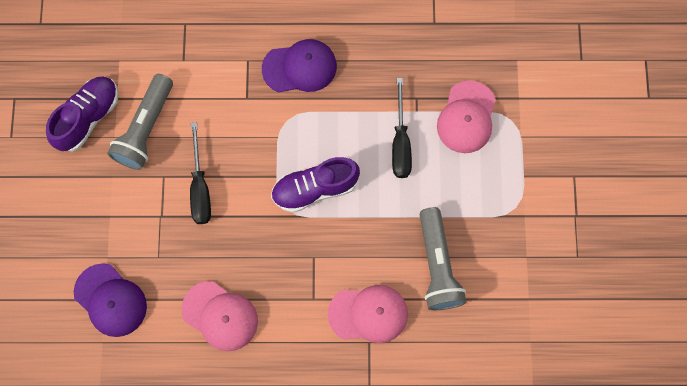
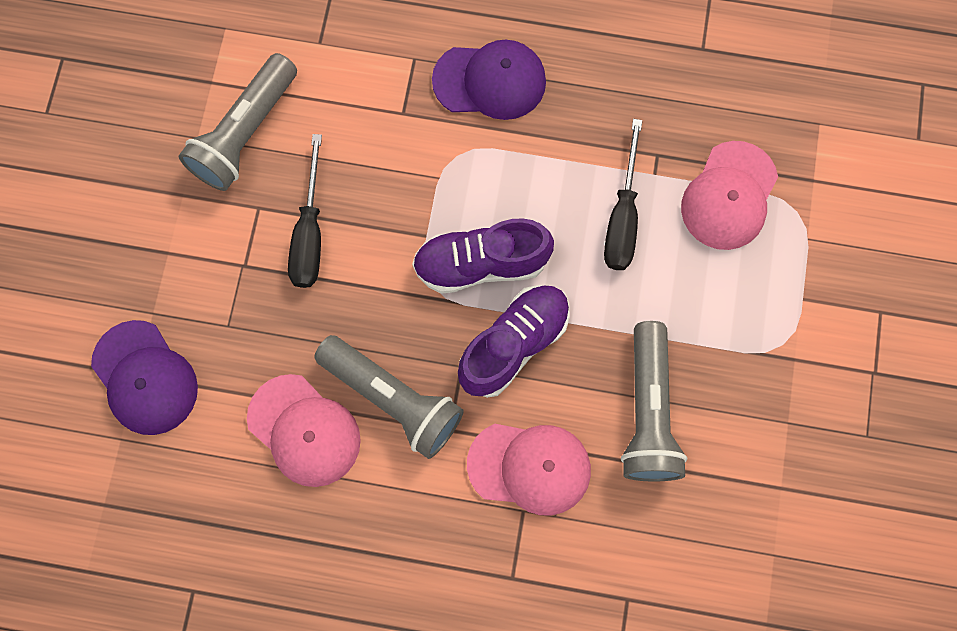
camera: 10 degrees right, 0 degrees up
purple shoe [46,77,119,151] -> purple shoe moved to [458,285,570,398]
none -> grey flashlight [314,335,464,459]

